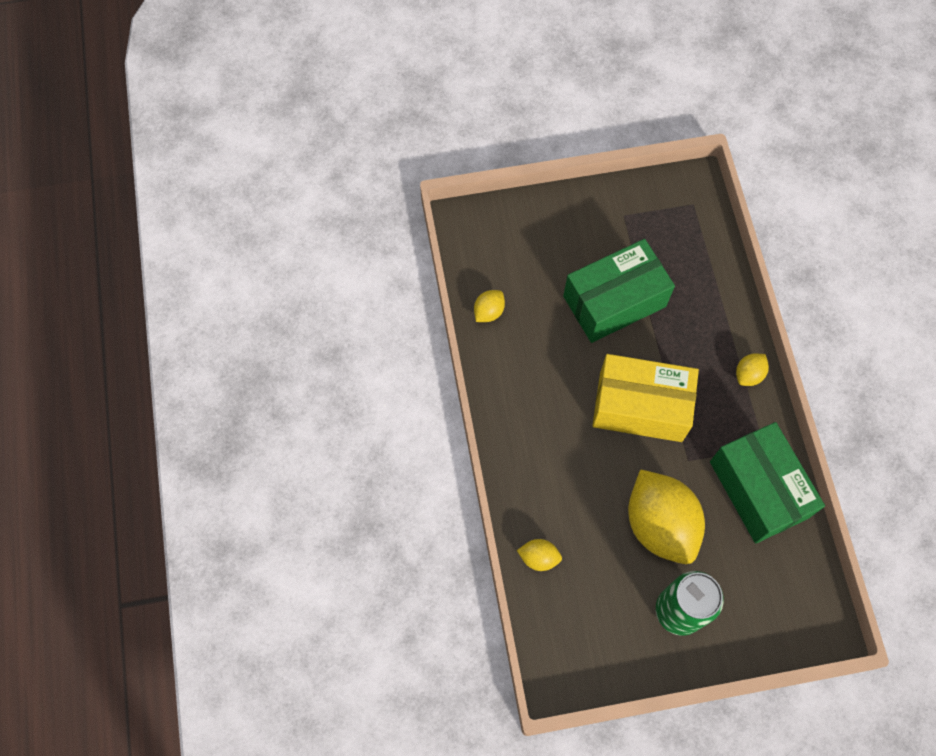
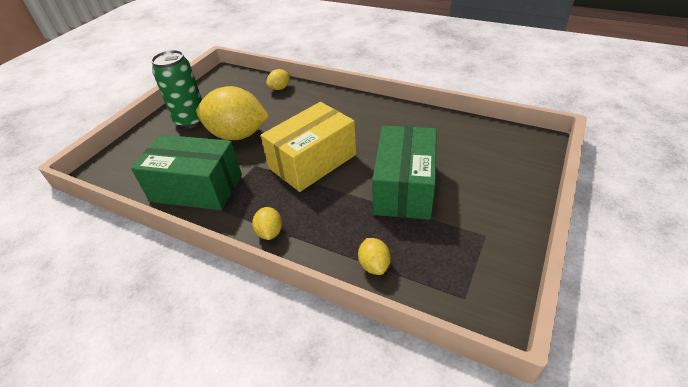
camera: 130 degrees right, 25 degrees down
yellow lemon [474,290,505,322] -> yellow lemon moved to [358,238,391,275]

